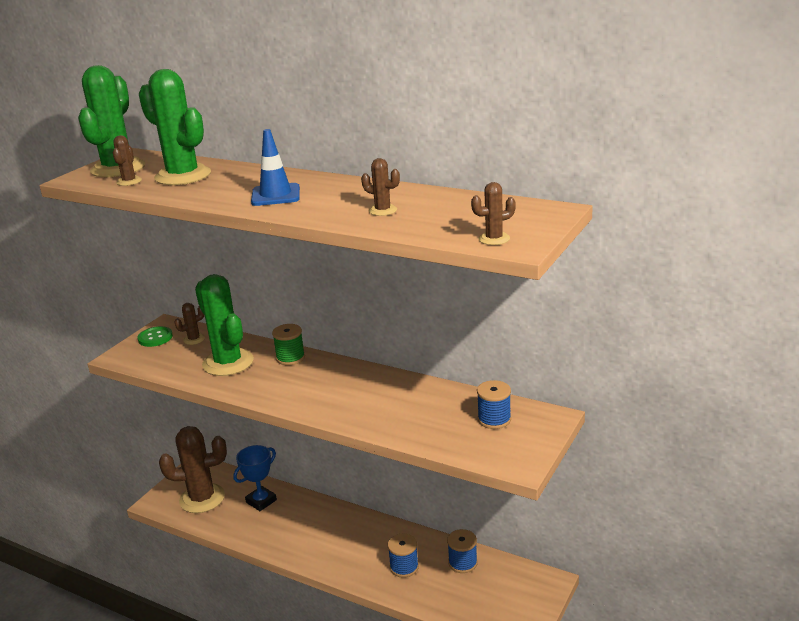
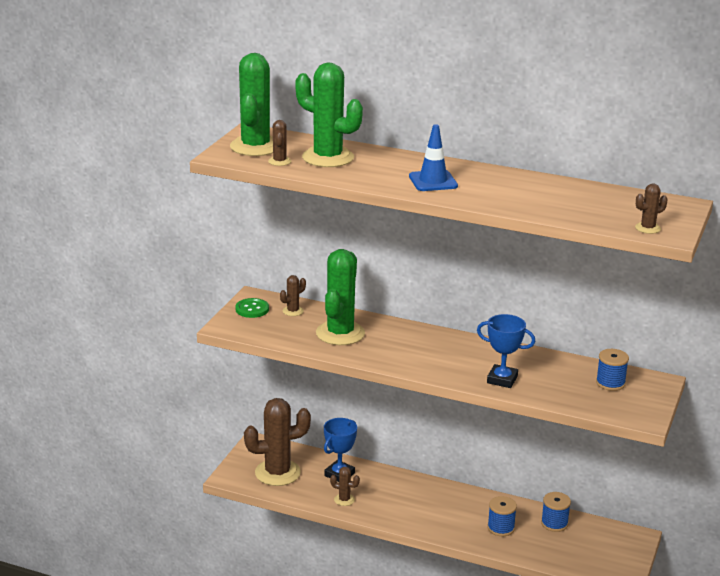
camera: 10 degrees left, 0 degrees up
green cactus [195,274,254,376] -> green cactus turned 60 degrees clockwise [316,249,365,345]
green spool [272,324,305,365] -> none
brown cactus [361,158,400,216] -> brown cactus moved to [330,467,360,506]
none -> blue trophy [477,314,535,388]

